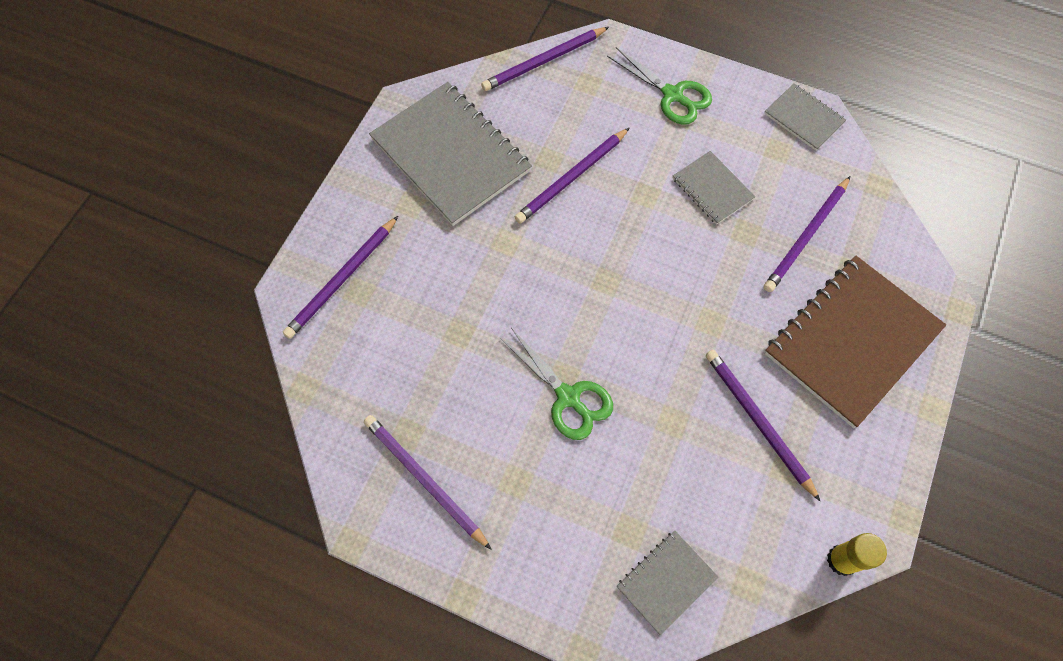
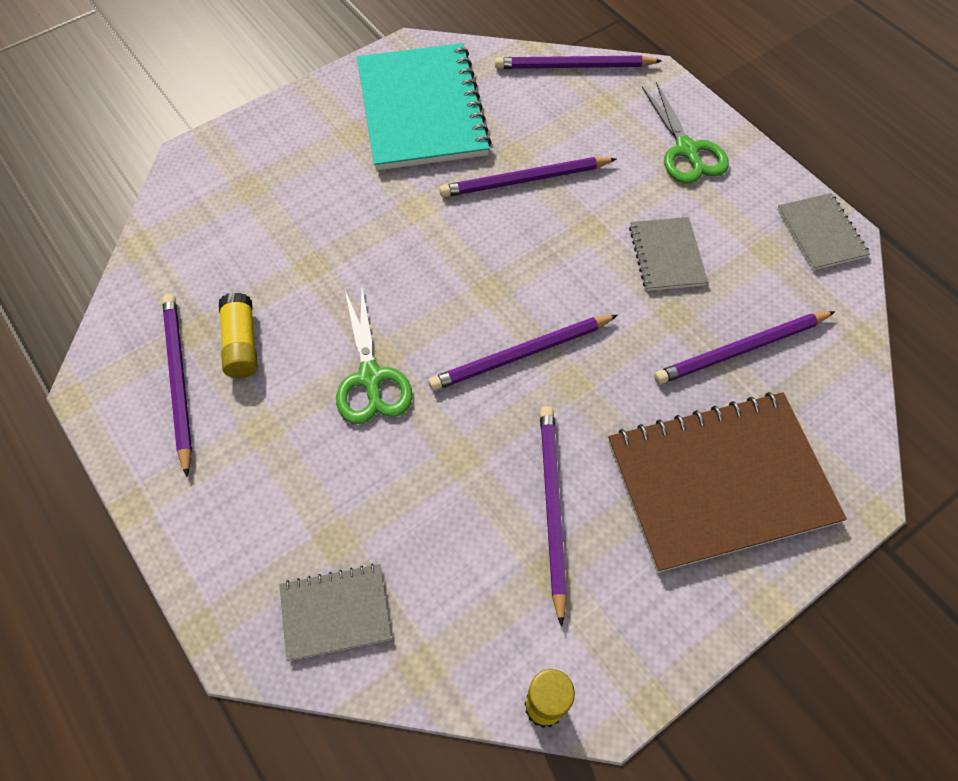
camera: 30 degrees right, 5 degrees down
purple pencil [283,216,398,339] -> purple pencil moved to [428,315,618,391]
grey notebook [369,82,532,226] -> turquoise notebook [357,43,491,170]
none -> yellow glue stick [219,292,258,378]

